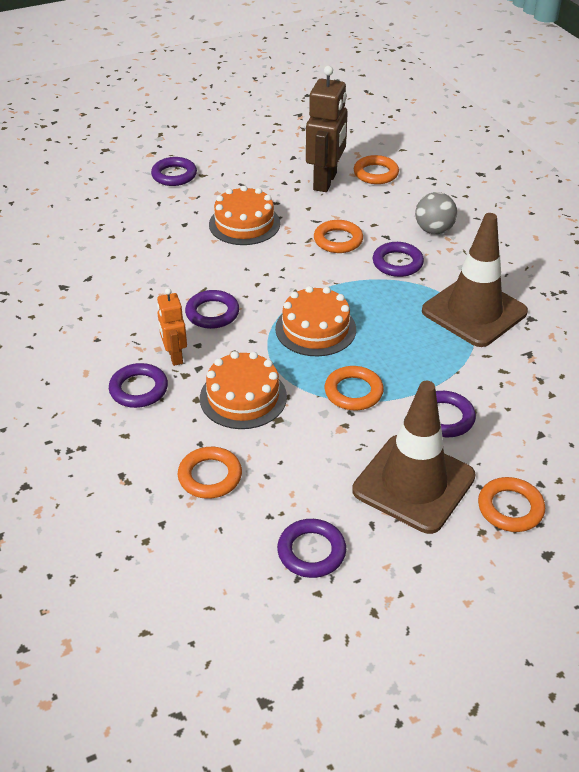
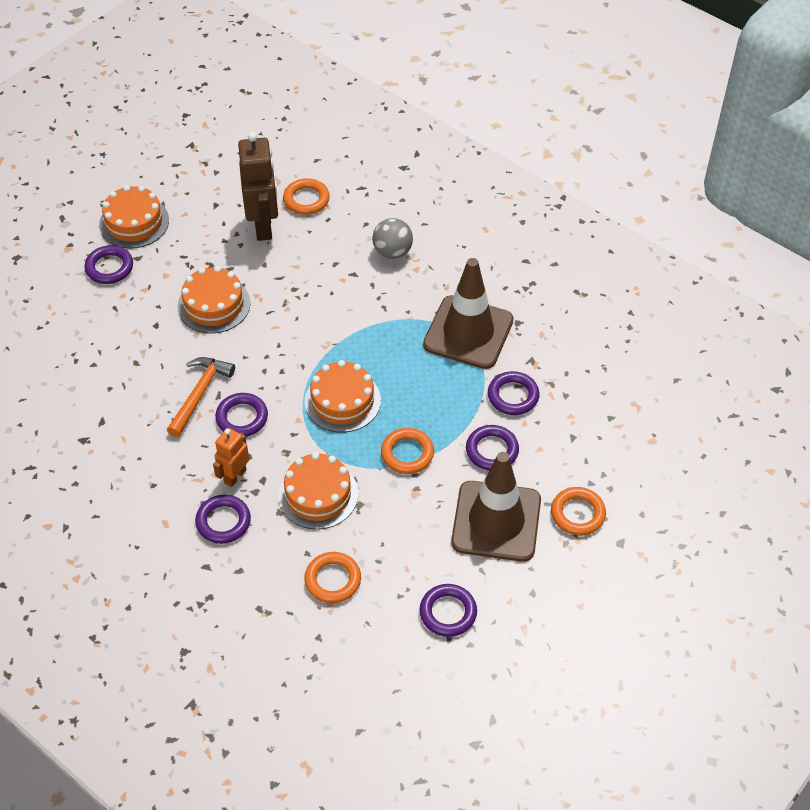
camera: 25 degrees left, 10 degrees up
orange robot [157,288,187,366] -> orange robot turned 75 degrees clockwise [213,428,249,487]
orange ring [314,220,363,253] -> none
purple ring [373,242,424,277] -> purple ring moved to [488,371,539,415]
none -> orange cake [99,185,169,249]
none -> orange hammer [167,357,235,437]

